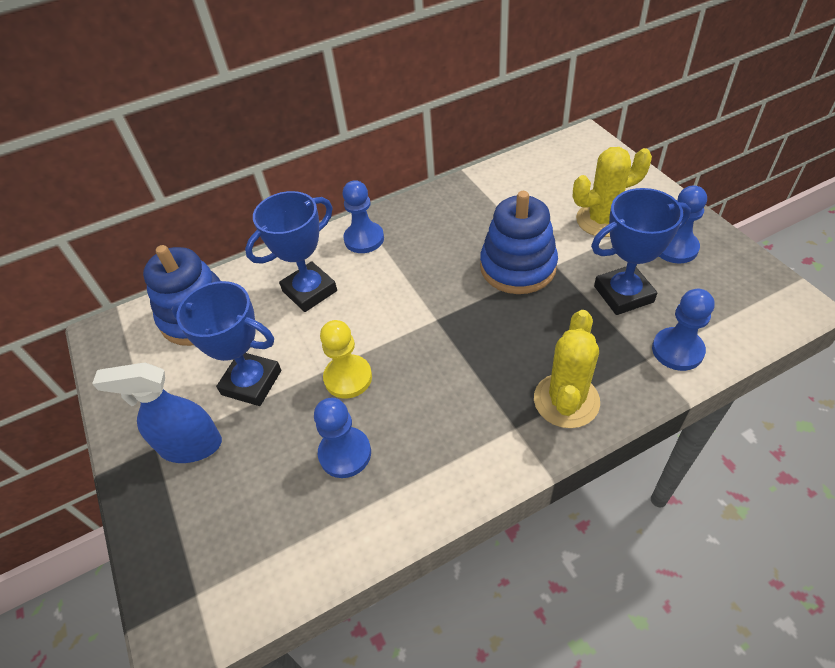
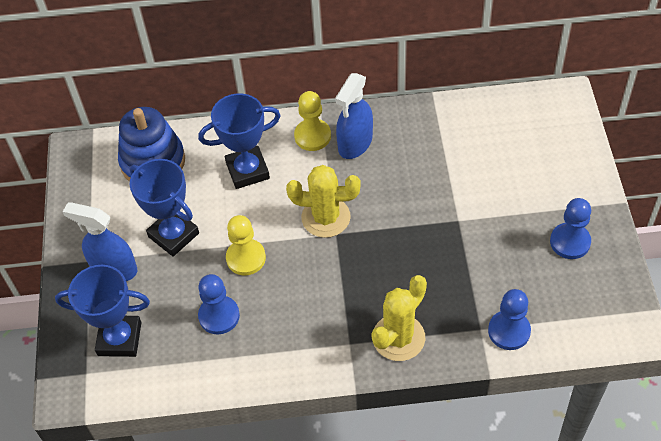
camera: 20 degrees right, 5 degrees up
blue pawn [342,180,384,253] -> yellow pawn [294,91,331,151]
blue stacking toy [480,191,558,294] -> none
yellow cactus [573,147,652,237] -> yellow cactus moved to [286,165,361,238]
blue trophy [591,188,691,315] -> blue trophy moved to [55,265,150,357]
none -> blue spray bottle [335,73,373,159]

